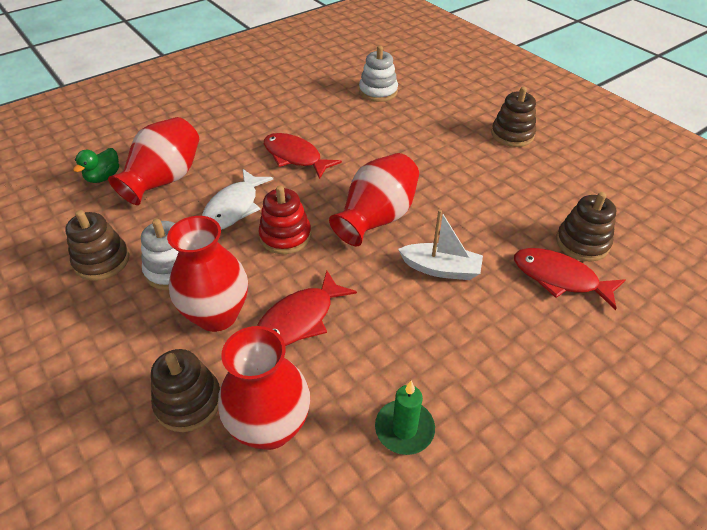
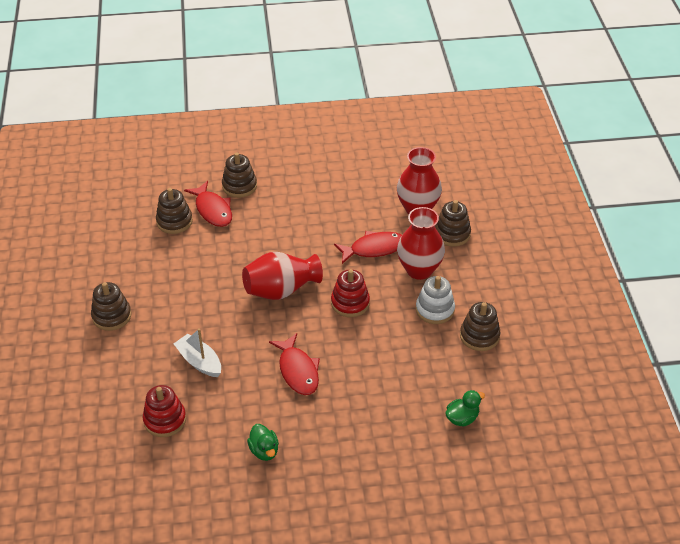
camera: 150 degrees left, 0 degrees up
red vase [108,117,199,205] -> none
white fish [202,169,273,230] -> none
white stacking toy [359,46,398,102] -> red stacking toy [143,385,186,437]
green candle [375,381,435,455] -> none
white boat [398,209,483,280] -> white boat moved to [174,328,221,377]
none -> brown stacking toy [222,152,257,198]
none -> green duck [247,424,279,461]

